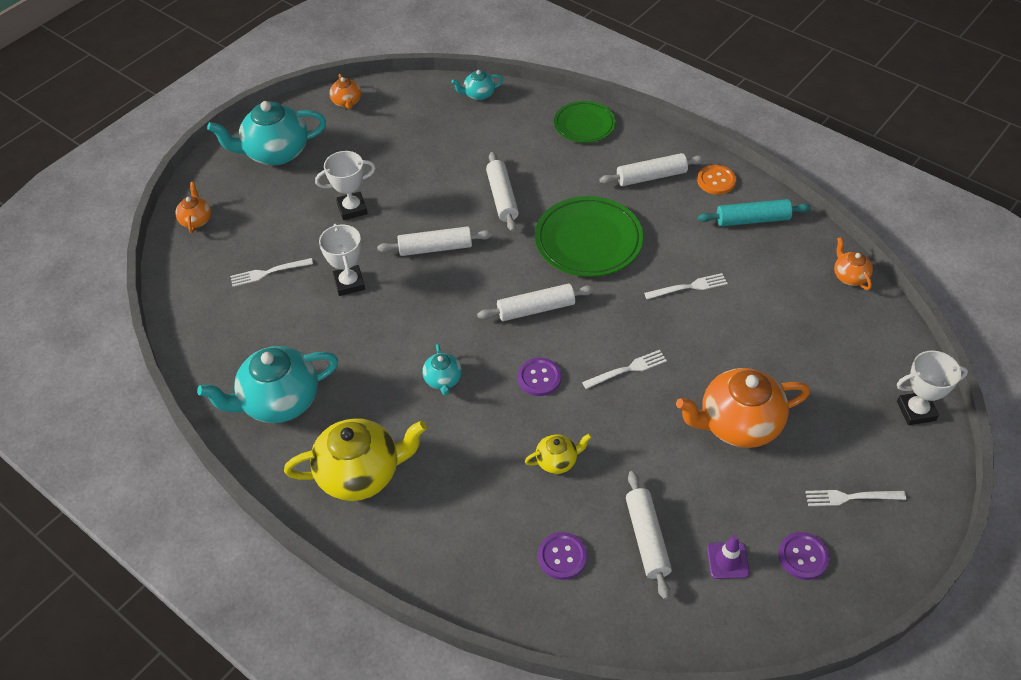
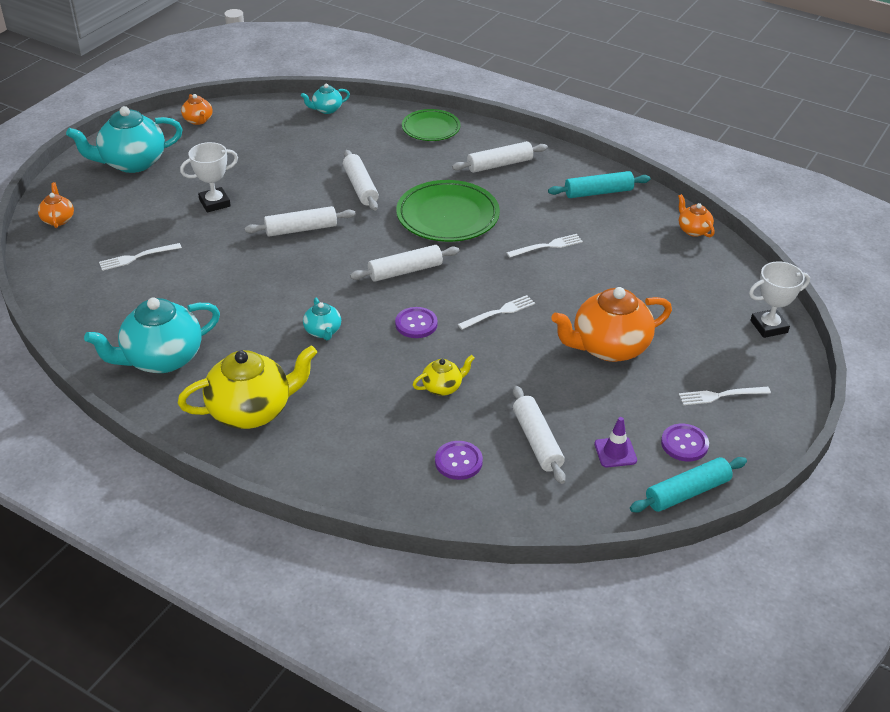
camera: 10 degrees left, 10 degrees down
white trophy [319,224,365,296] -> none
orange button [697,165,736,195] -> none
none -> turquoise rolling pin [630,457,747,513]

